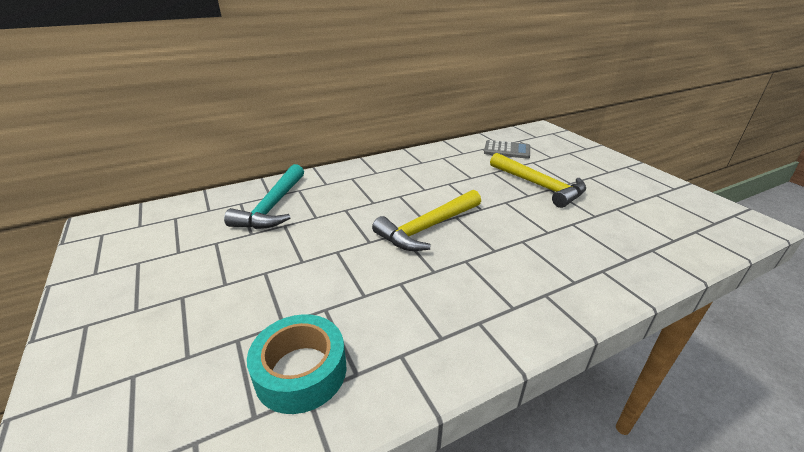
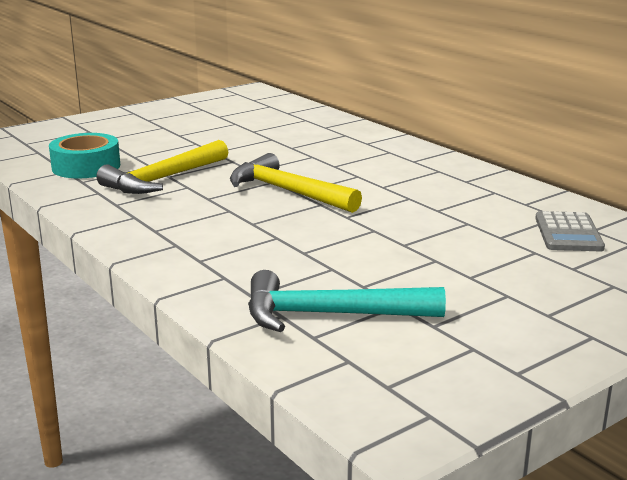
camera: 80 degrees right, 10 degrees down
turquoise hammer [224,164,304,229] -> turquoise hammer moved to [248,270,446,332]
yellow hammer [490,153,586,208] -> yellow hammer moved to [96,140,228,194]

